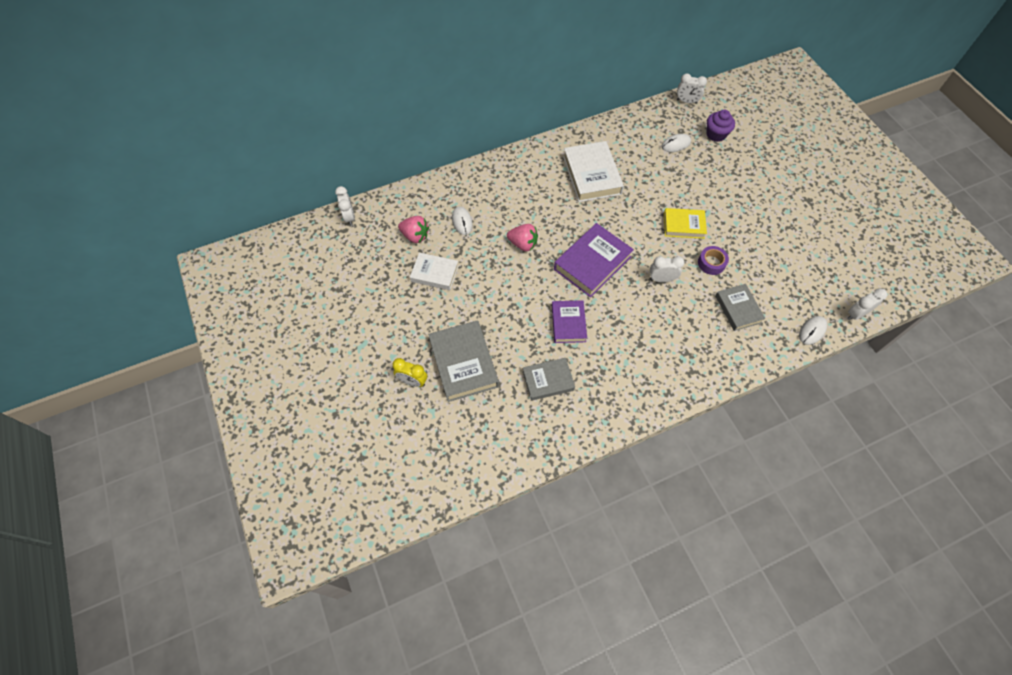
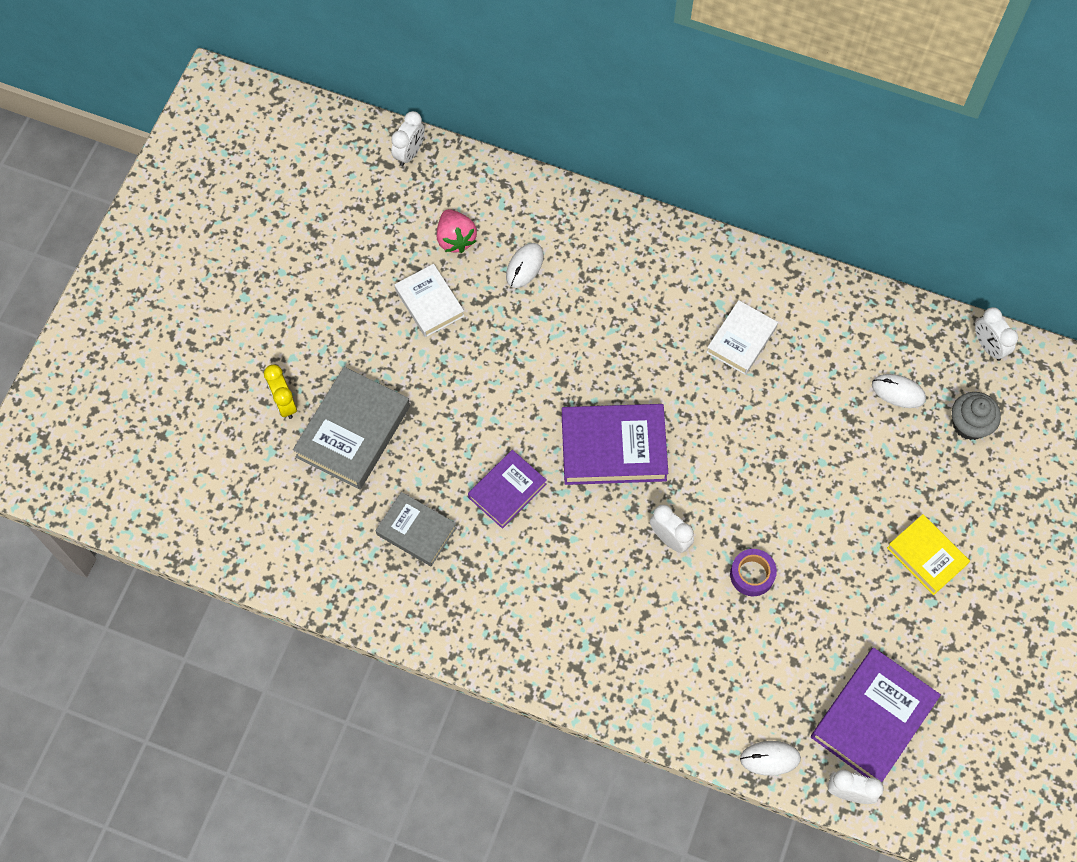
camera: 45 degrees right, 5 degrees up
pink strawberry [507,224,538,251] -> none
white book [563,141,624,202] -> white book [706,300,778,375], size x0.63
yellow book [664,208,707,239] -> yellow book moved to [887,514,970,595]
purple cupcake [707,110,735,142] -> grey cupcake [952,392,1001,440]
grey book [715,284,766,331] -> none
none -> purple book [811,648,941,782]

